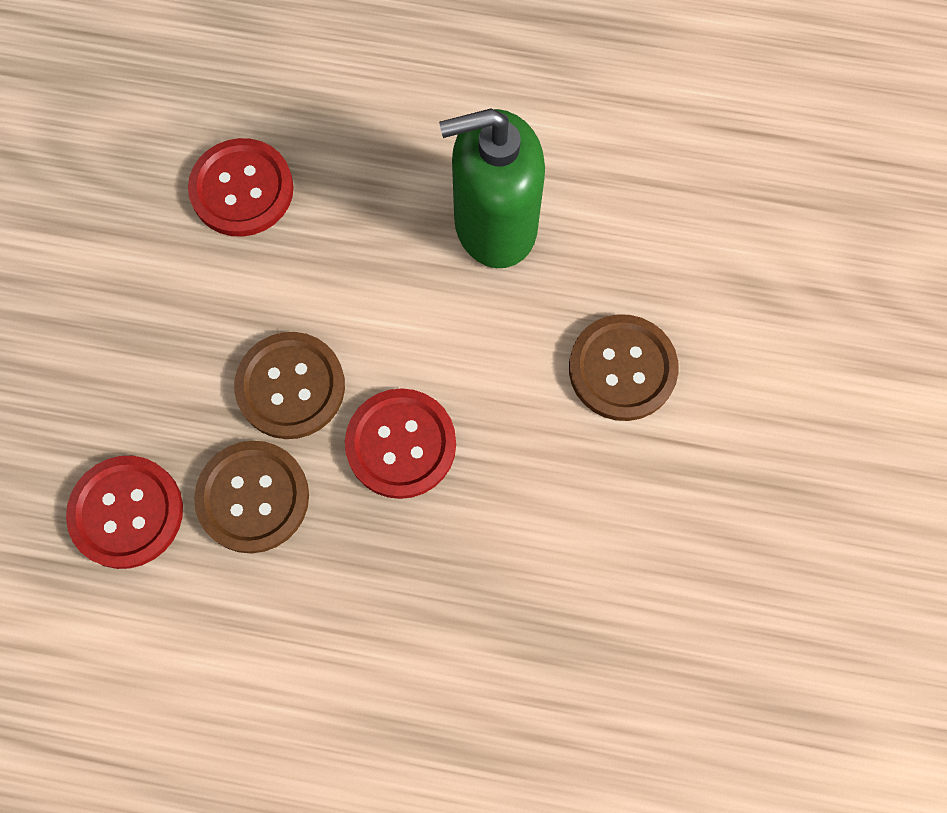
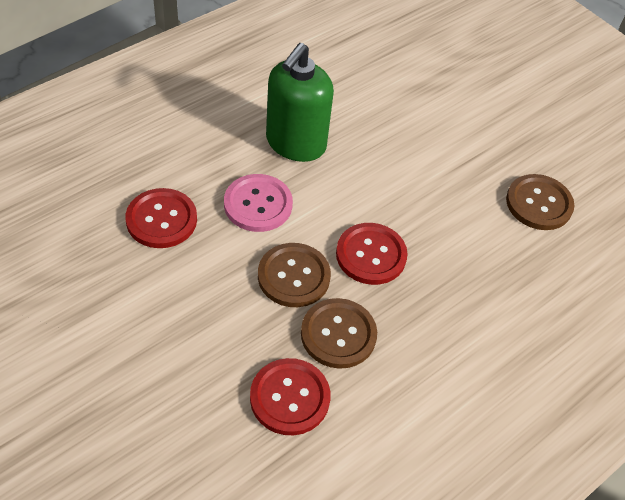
camera: 55 degrees left, 20 degrees down
brown button [569,314,679,421] -> brown button moved to [506,174,574,230]
none -> pink button [224,174,293,232]

